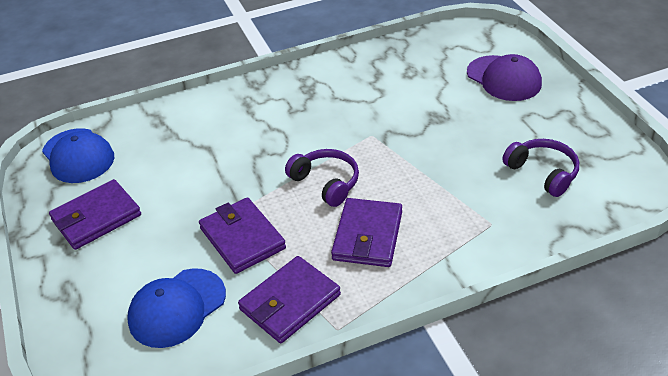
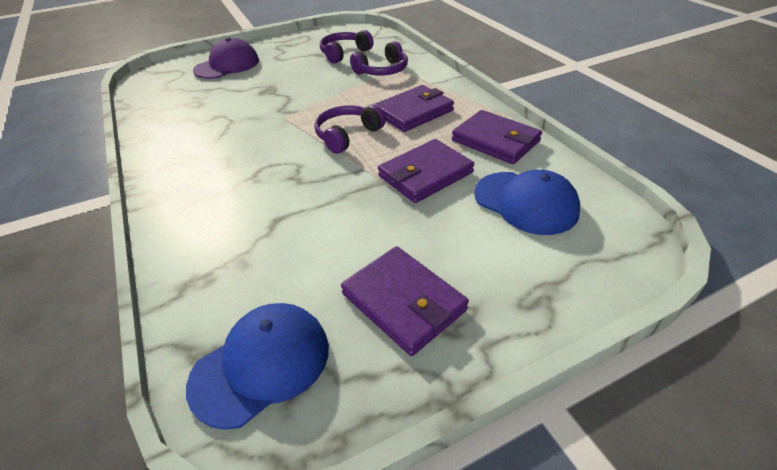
camera: 95 degrees left, 0 degrees up
purple wallet [331,198,402,267] -> purple wallet turned 45 degrees counterclockwise [375,85,454,132]
none -> purple headphones [350,41,408,76]

